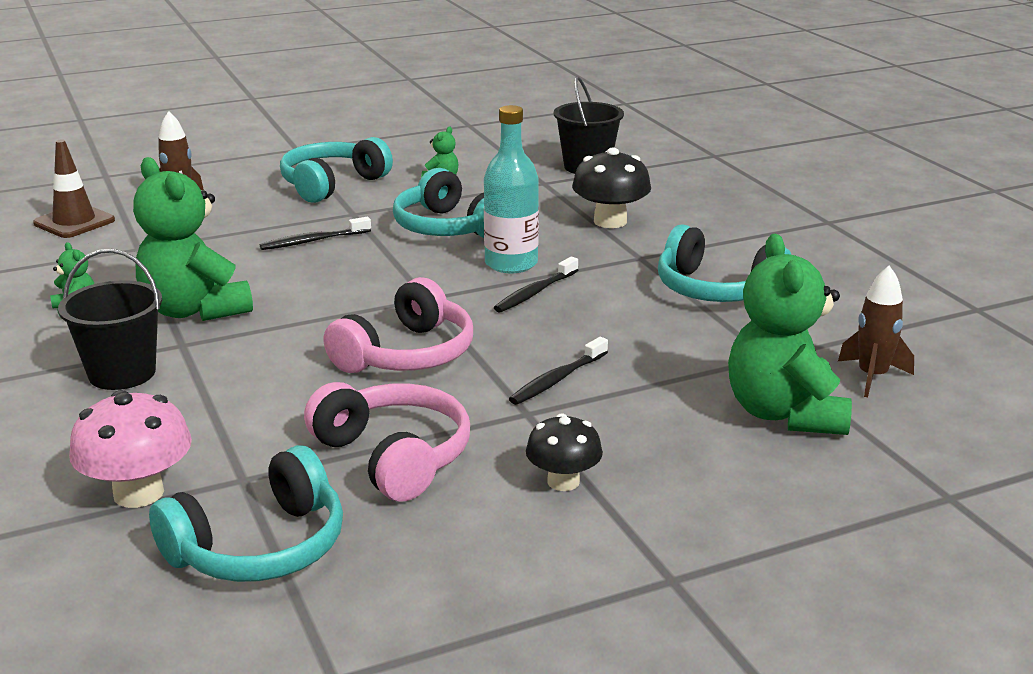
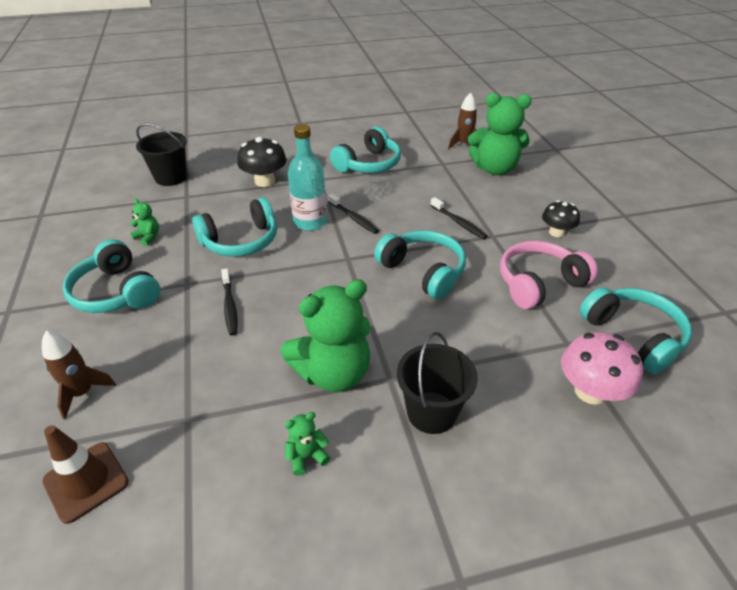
camera: 80 degrees left, 15 degrees up
pink headphones [323,277,473,373] -> turquoise headphones [374,230,466,300]

